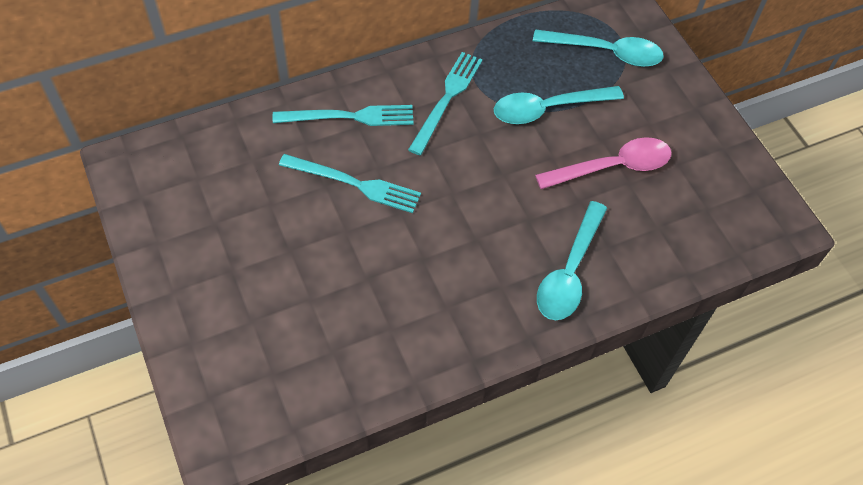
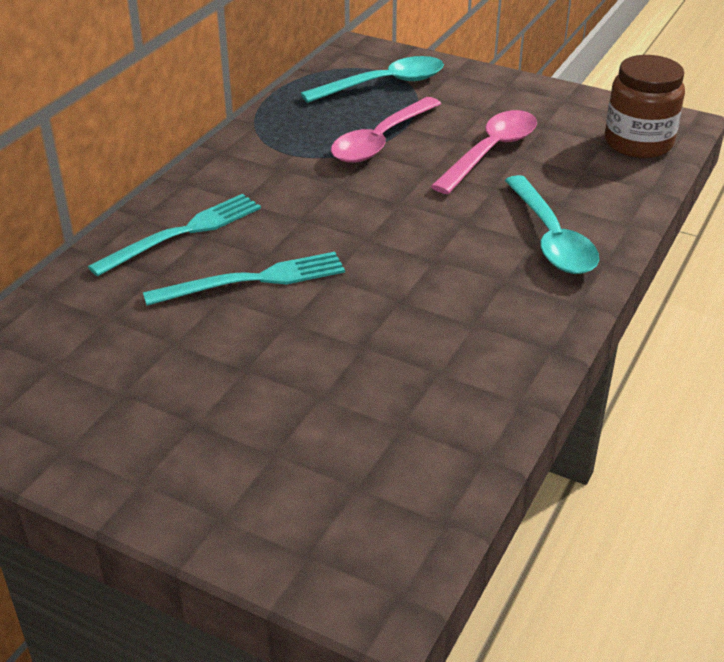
camera: 35 degrees left, 20 degrees down
turquoise fork [408,52,483,155] -> none
turquoise spoon [494,86,624,124] -> pink spoon [331,97,441,163]
none -> brown jar [605,55,685,158]

